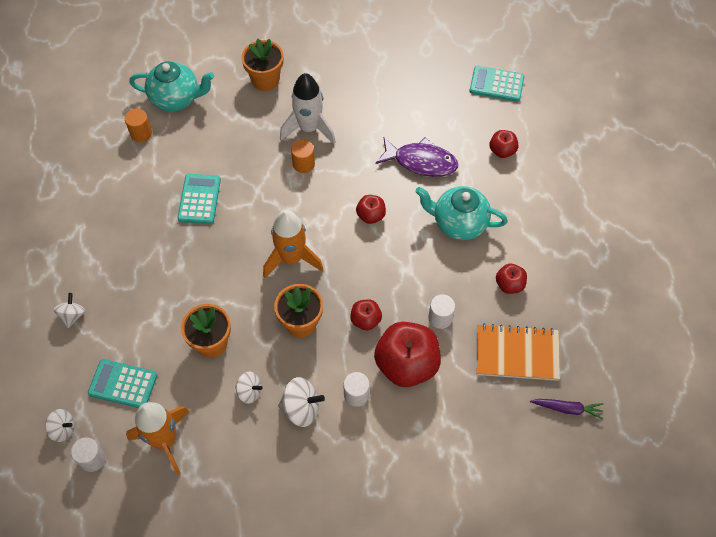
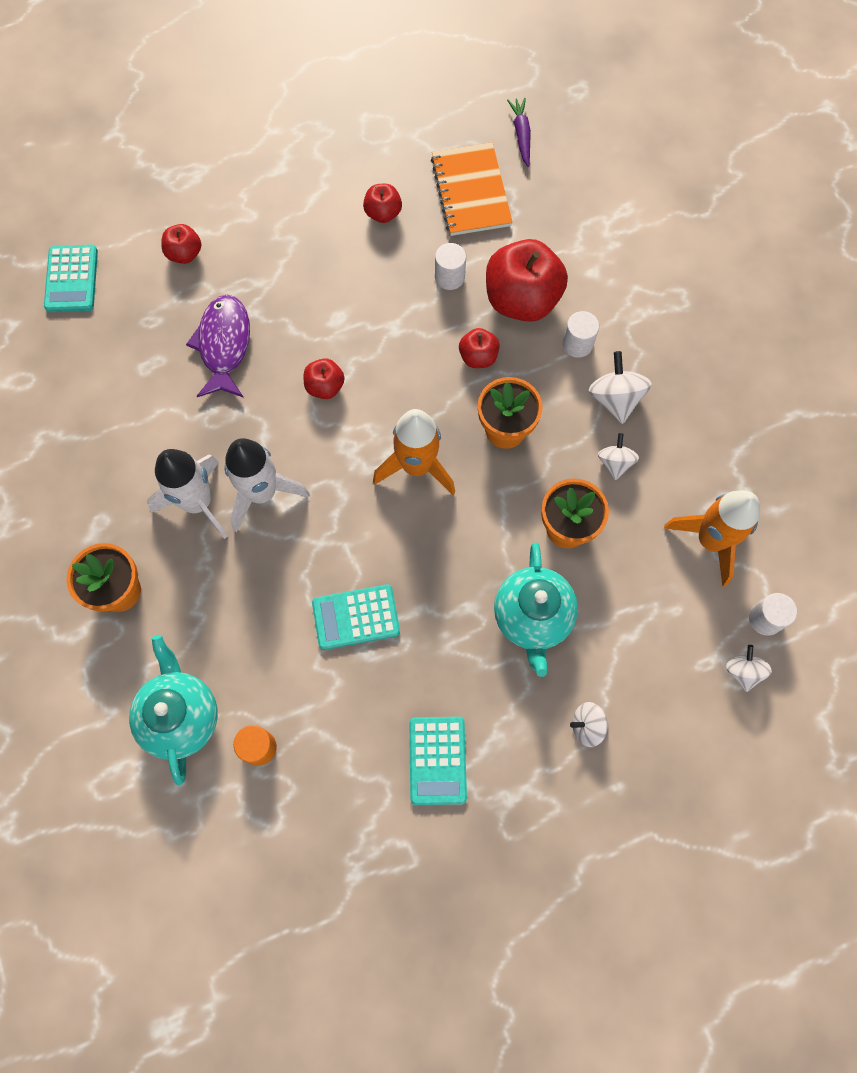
camera: 105 degrees left, 10 degrees up
turquoise calculator [88,359,157,408] -> turquoise calculator moved to [409,717,467,805]
orange cylinder [291,139,315,173] -> white rocket [225,438,309,532]
turquoise teapot [415,186,508,240] -> turquoise teapot moved to [494,543,578,677]

